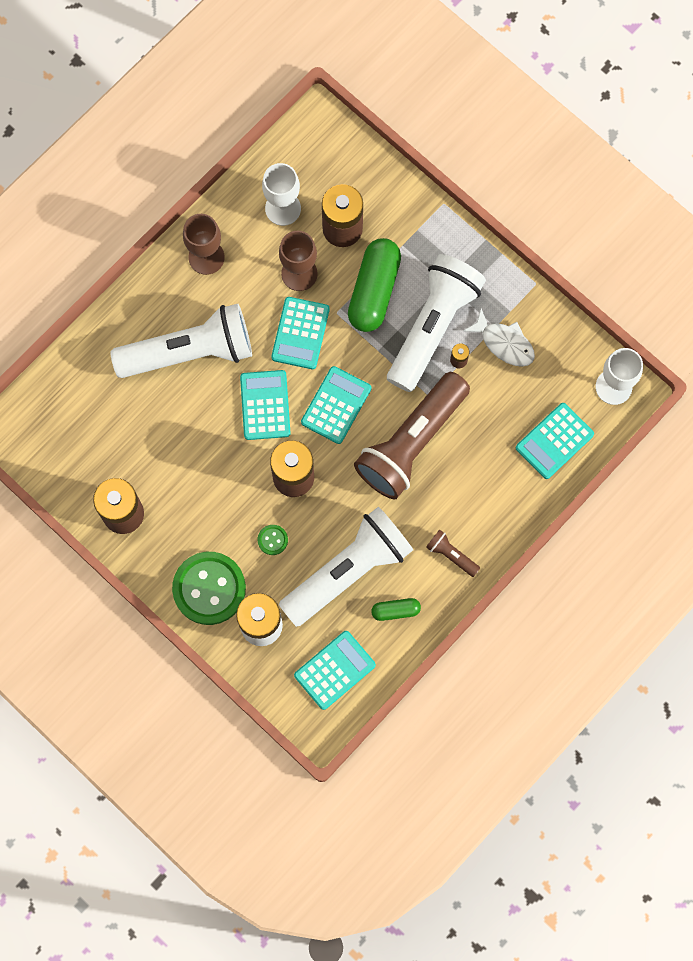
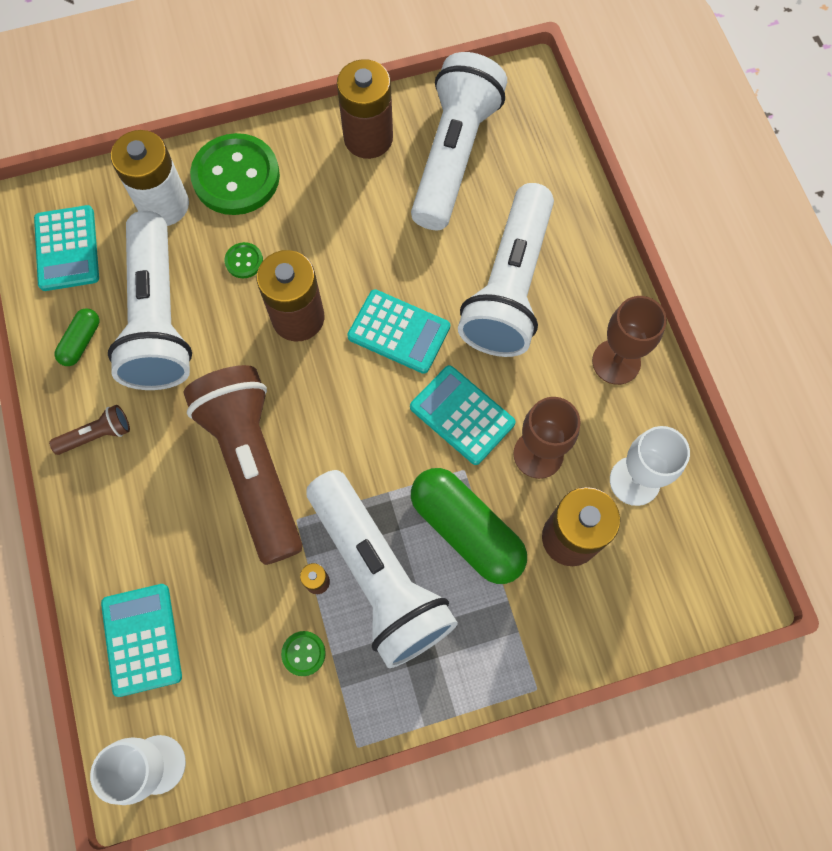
camera: 120 degrees right, 5 degrees down
turquoise calculator [301,366,371,444] -> none
white fish [463,308,535,367] -> green button [281,631,326,676]
none -> white flashlight [411,52,507,230]

